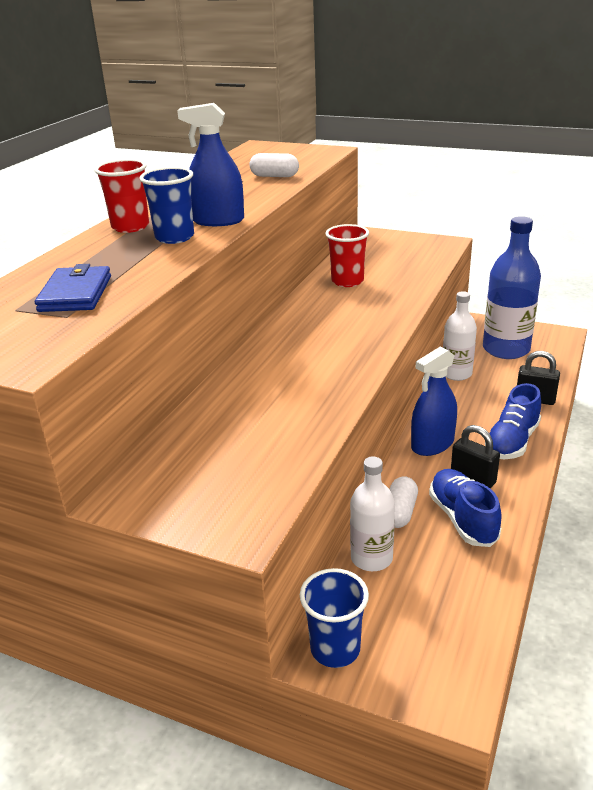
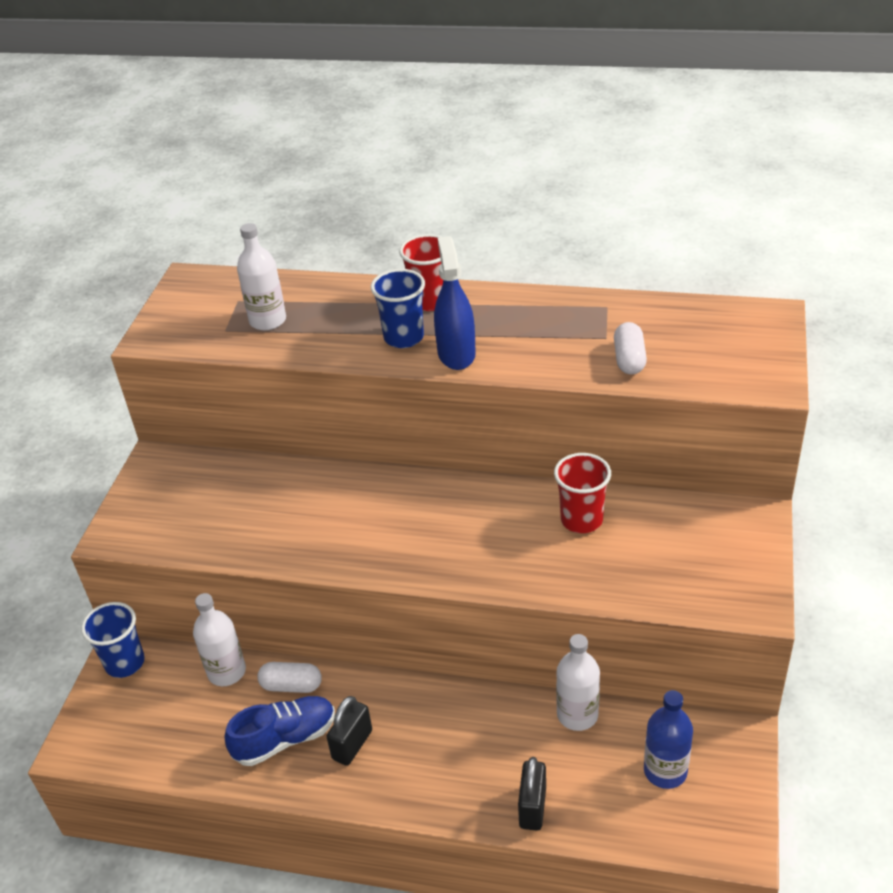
camera: 80 degrees right, 10 degrees up
blue wallet [35,264,111,312] -> white bottle [237,223,286,330]
blue spray bottle [411,347,457,456] -> none
blue bottle [483,216,541,359] -> blue bottle [644,690,693,789], size x0.62
blue shoe [485,383,541,459] -> none

